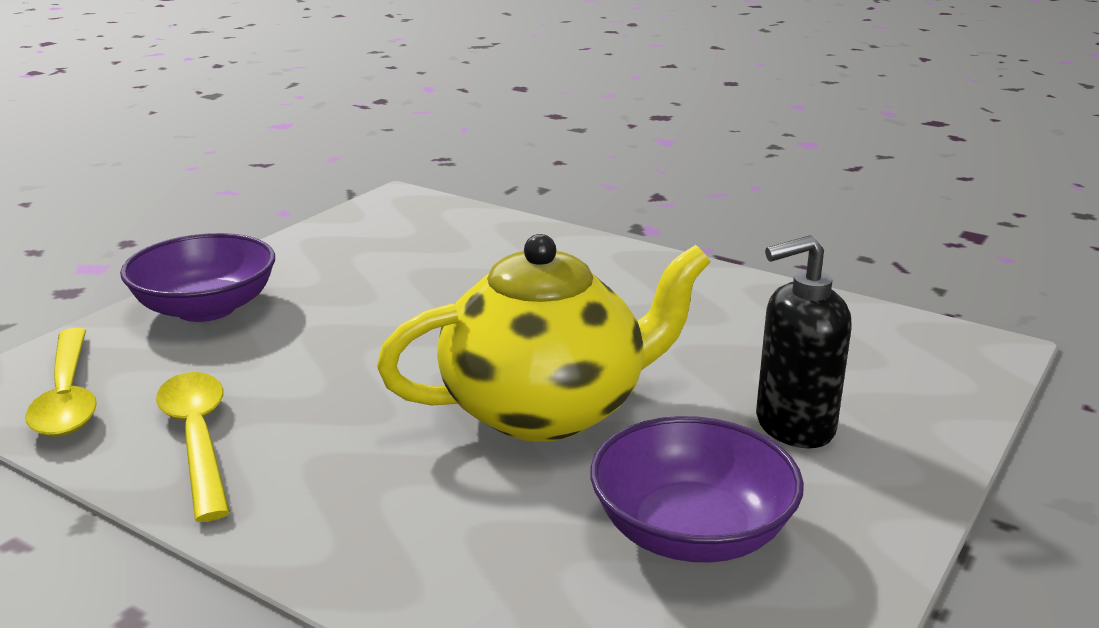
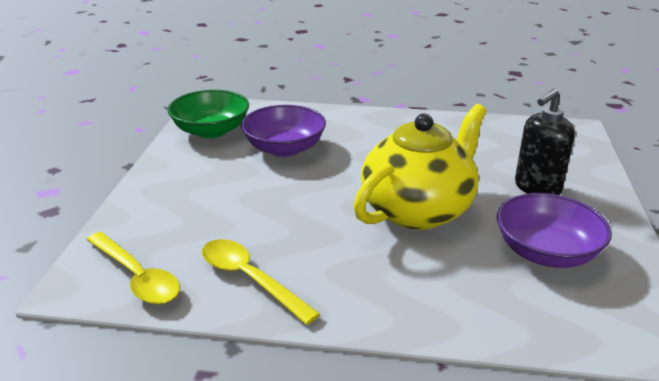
camera: 25 degrees left, 5 degrees up
purple bowl [120,233,275,322] -> purple bowl moved to [241,105,326,157]
none -> green bowl [168,90,249,138]

